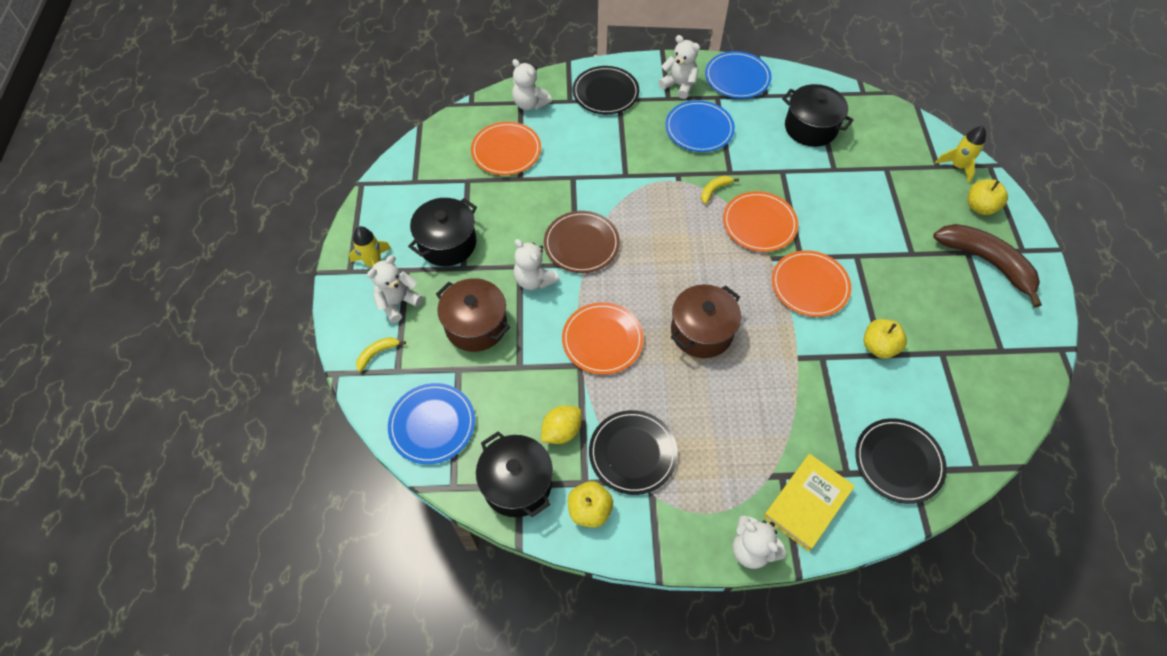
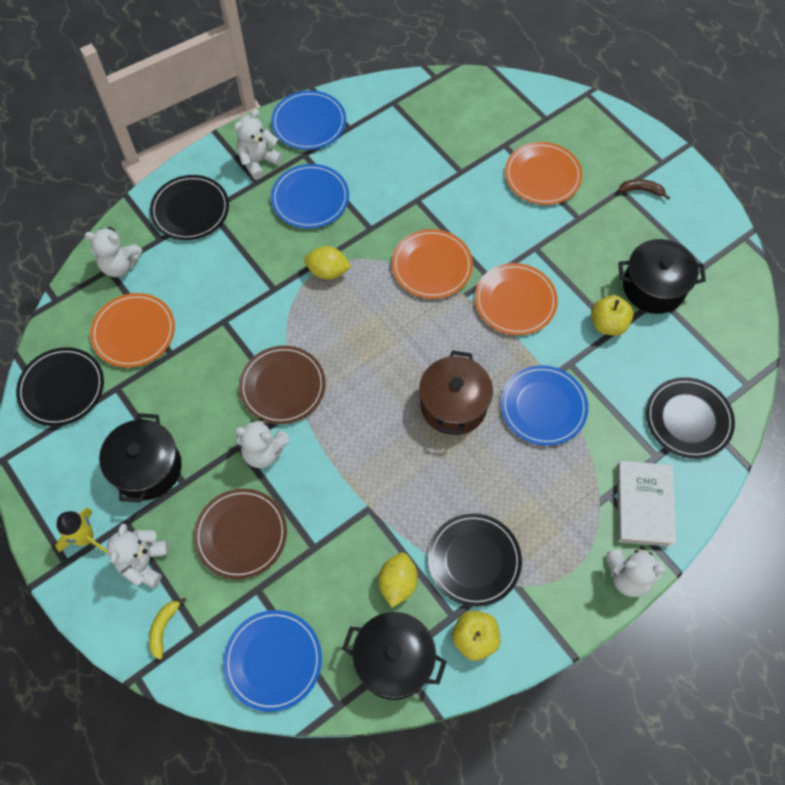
camera: 35 degrees left, 5 degrees up
brown pot [436,278,510,352] -> brown plate [194,489,287,579]
orange plate [562,302,644,374] -> orange plate moved to [505,142,582,205]
white teddy bear [659,35,700,99] -> white teddy bear turned 45 degrees counterclockwise [234,109,283,180]
yellow banana [701,176,739,204] -> none
yellow book [763,454,855,551] -> white book [617,461,676,547]
black pot [782,84,854,147] -> black pot moved to [618,239,706,314]
brown banana [933,224,1042,308] -> brown banana [618,179,670,200], size x0.43
yellow rocket [935,126,986,183] -> none
yellow apple [968,179,1008,215] -> none
none -> black plate [16,347,104,426]
none -> yellow lemon [304,246,352,280]
none -> blue plate [501,365,588,446]

